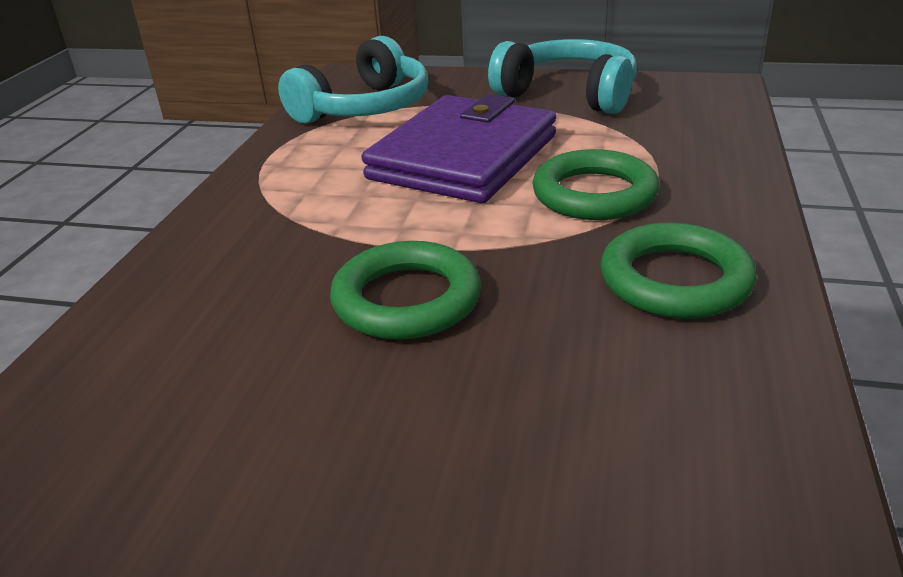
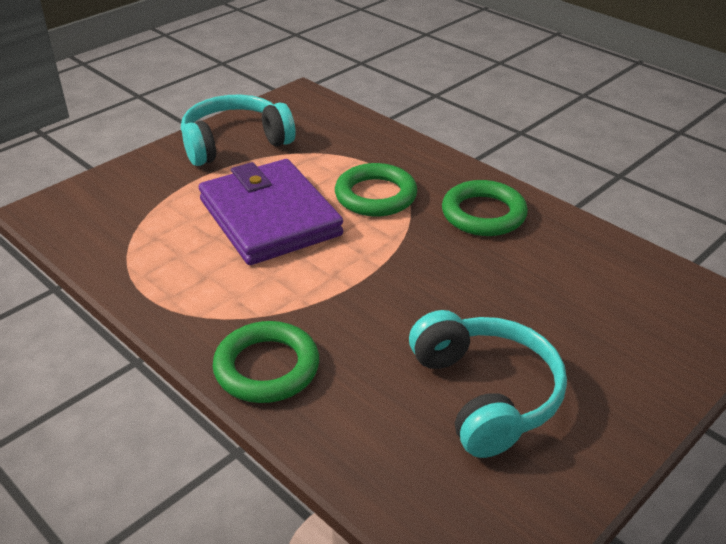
camera: 60 degrees left, 5 degrees up
turquoise headphones [278,36,428,123] -> turquoise headphones moved to [409,310,567,458]
green ring [330,241,481,340] -> green ring moved to [213,321,319,403]

